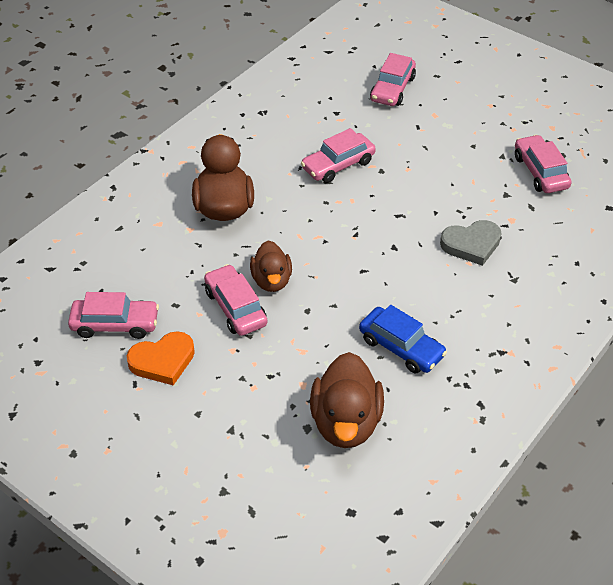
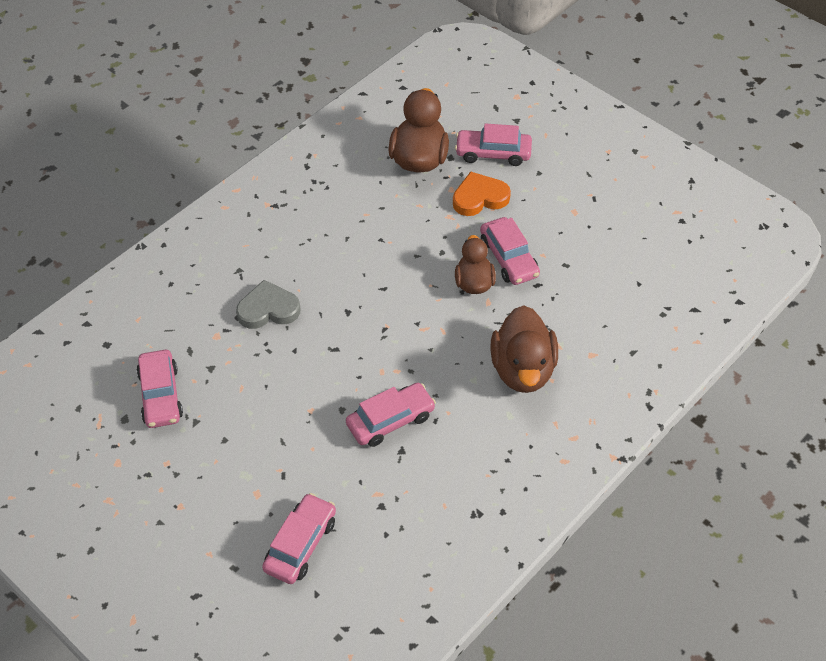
camera: 175 degrees left, 5 degrees up
pink car [68,292,159,339] -> pink car moved to [455,123,532,166]
orange heart [127,331,195,385] -> orange heart moved to [453,171,511,216]
blue car [359,305,447,374] -> none

